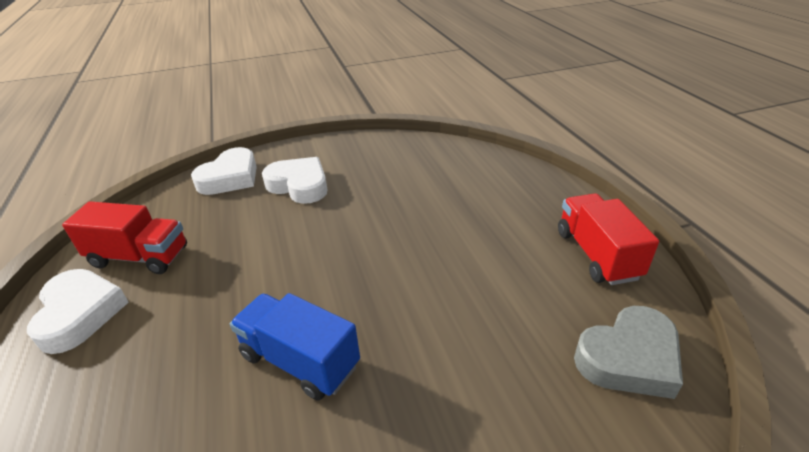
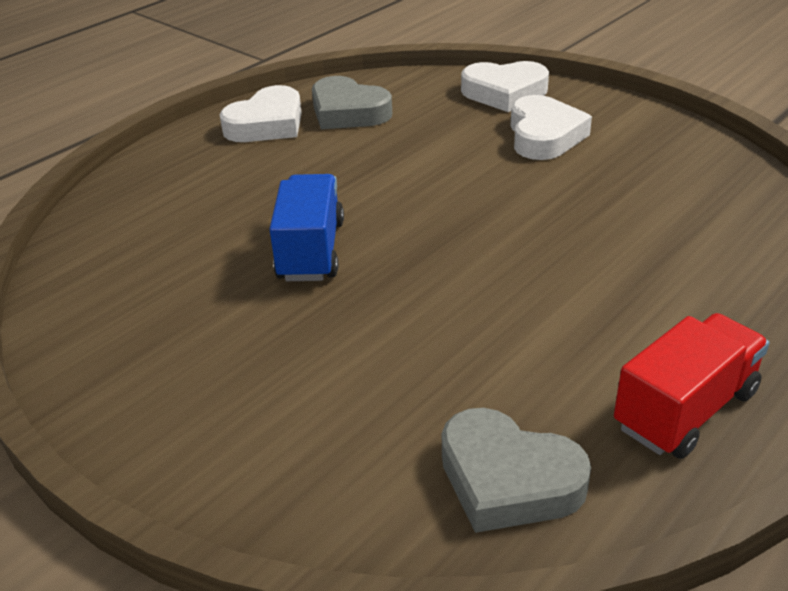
camera: 60 degrees right, 0 degrees up
red truck [62,201,187,274] -> grey heart [312,76,392,129]

